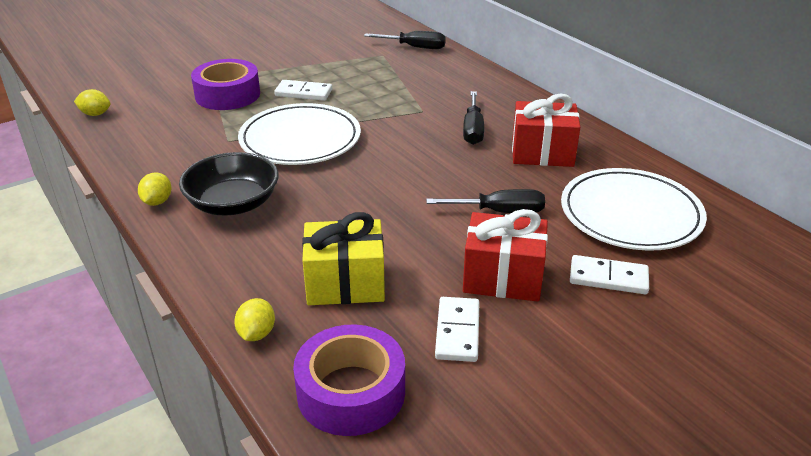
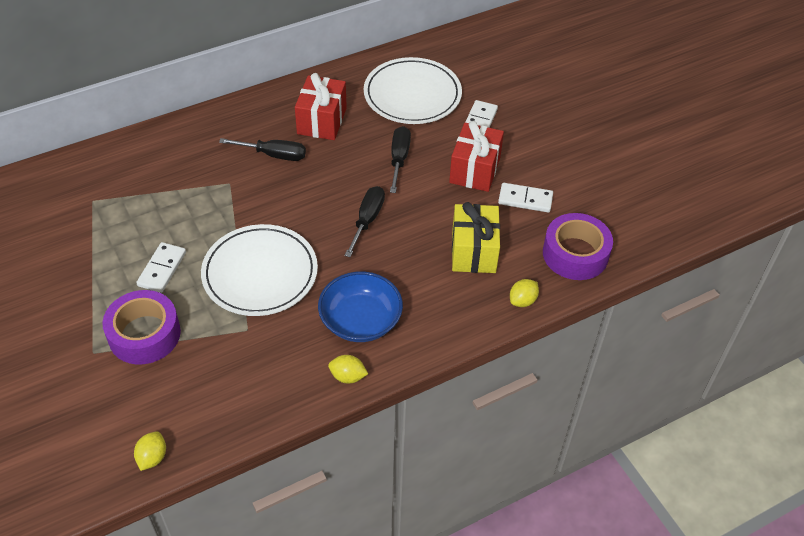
camera: 85 degrees left, 15 degrees up
black bowl [179,152,279,215] -> blue bowl [318,272,403,342]
yellow lemon [234,298,275,341] -> yellow lemon turned 60 degrees counterclockwise [510,279,539,307]
black screwdriver [364,31,446,49] -> black screwdriver moved to [344,186,385,257]

